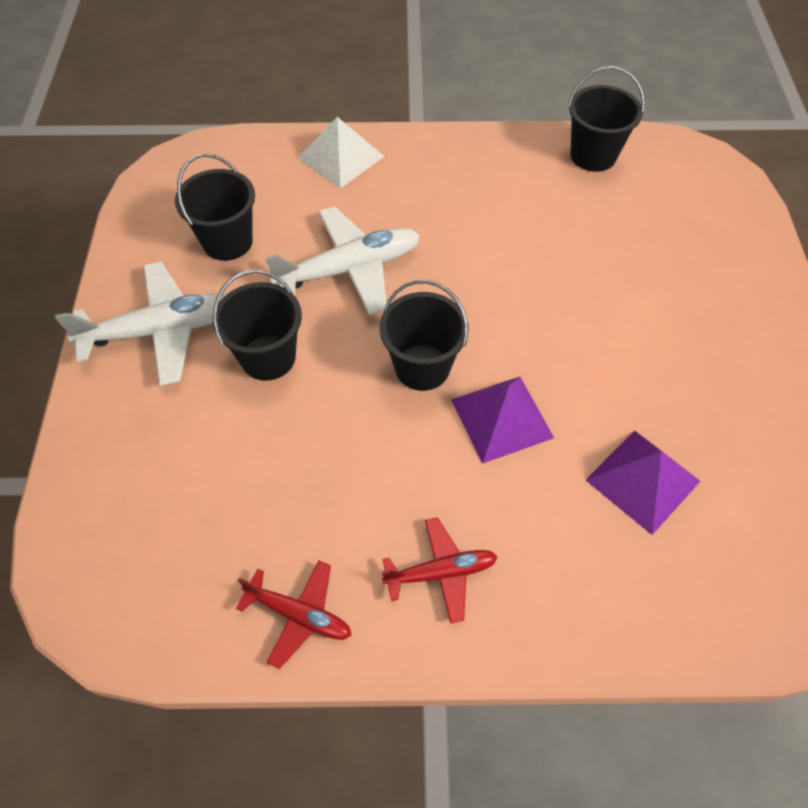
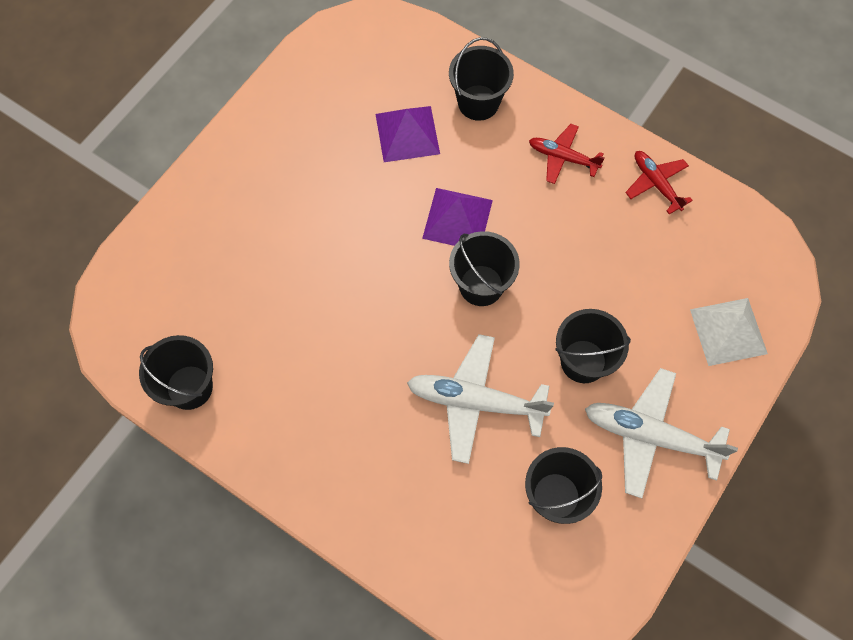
camera: 145 degrees left, 10 degrees up
white pyramid [297,117,385,188] -> white pyramid moved to [690,298,768,366]
none -> black bucket [449,37,514,121]

